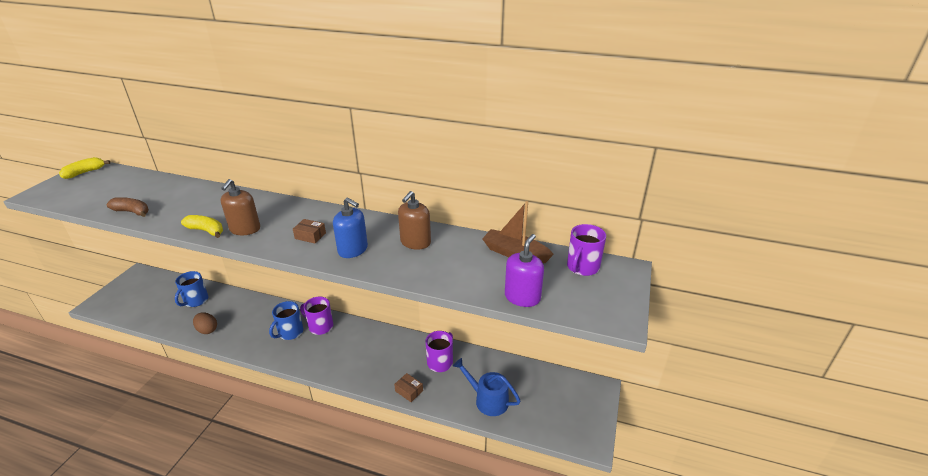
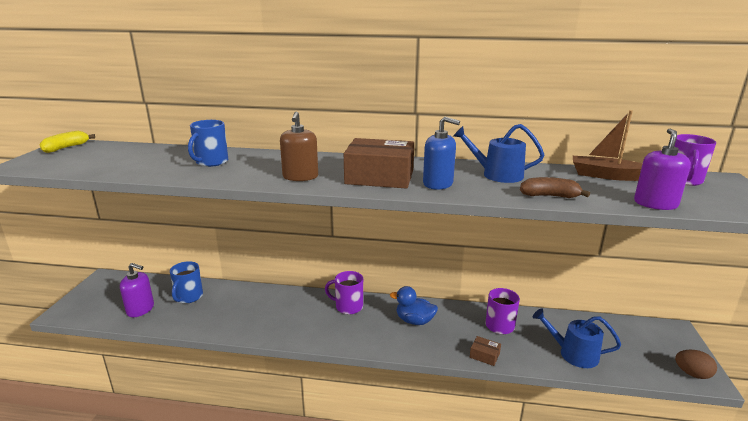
camera: 10 degrees left, 10 degrees down
brown banana [107,197,149,217] -> brown banana moved to [520,177,590,198]
yellow banana [181,215,223,238] -> none
brown egg [193,313,217,334] -> brown egg moved to [675,350,717,379]
blue mug [269,301,303,340] -> blue mug moved to [188,120,228,167]
brown box [293,219,326,244] -> brown box [344,138,414,189], size x2.29
brown soap dispenser [398,191,431,250] -> blue watering can [453,124,544,183]
none -> purple soap dispenser [120,263,154,317]
none -> blue duck [390,286,438,325]

